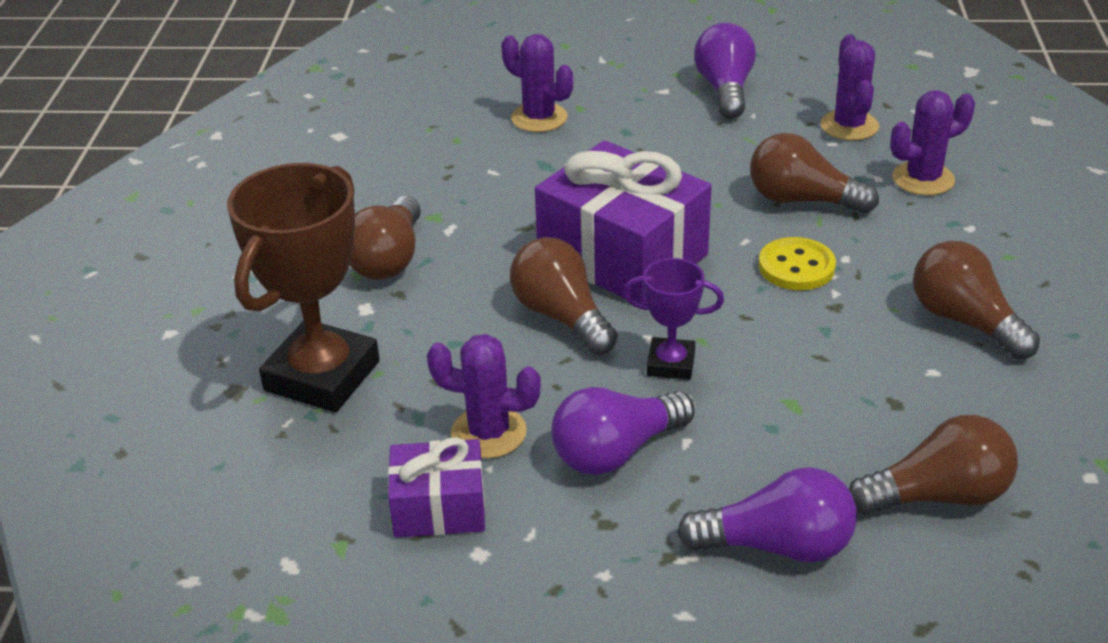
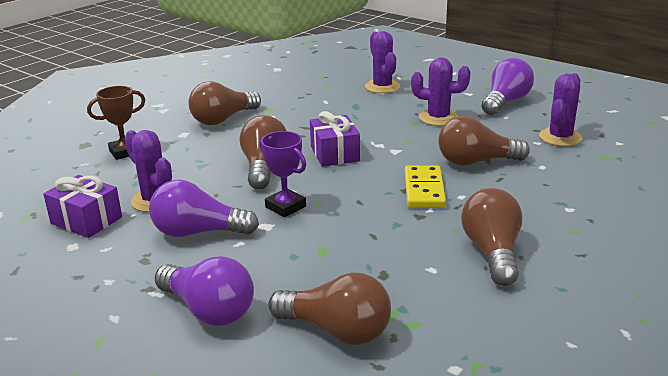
camera: 35 degrees right, 10 degrees down
brown trophy [227,163,380,413] -> brown trophy [87,86,145,160], size x0.51
purple gift [535,140,712,304] -> purple gift [310,111,360,167], size x0.54
brown light bulb [750,133,879,213] -> brown light bulb turned 60 degrees counterclockwise [438,116,530,166]
yellow button [759,237,836,290] -> yellow domino [405,165,446,208]
purple cactus [890,90,975,196] -> purple cactus moved to [411,57,470,126]

